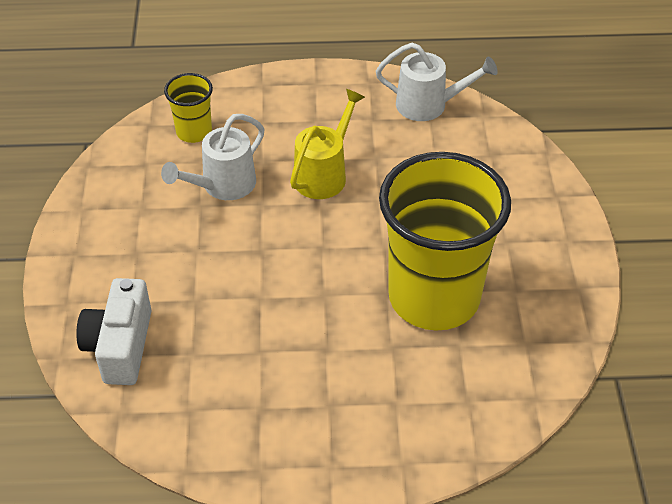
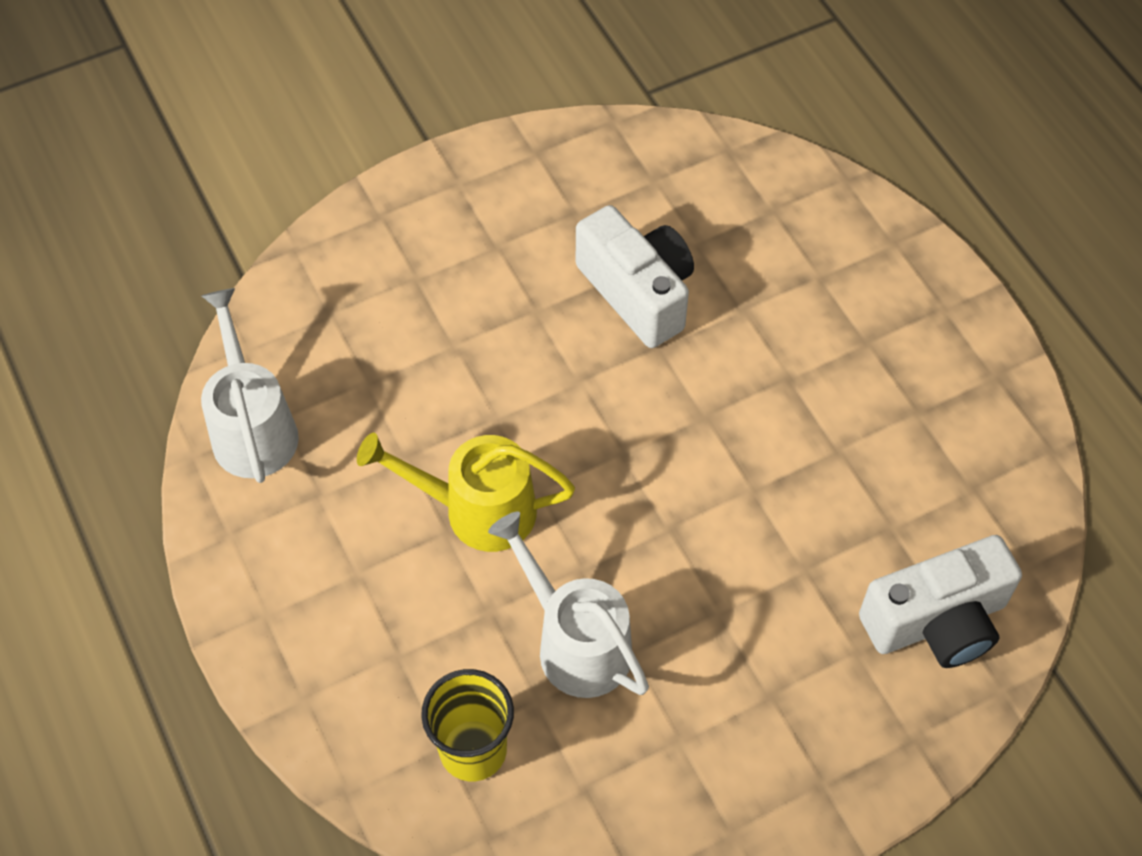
camera: 115 degrees left, 10 degrees up
white watering can [161,114,265,200] -> white watering can turned 150 degrees counterclockwise [488,512,649,698]
yellow cup [379,152,511,331] -> white camera [576,205,694,348]

